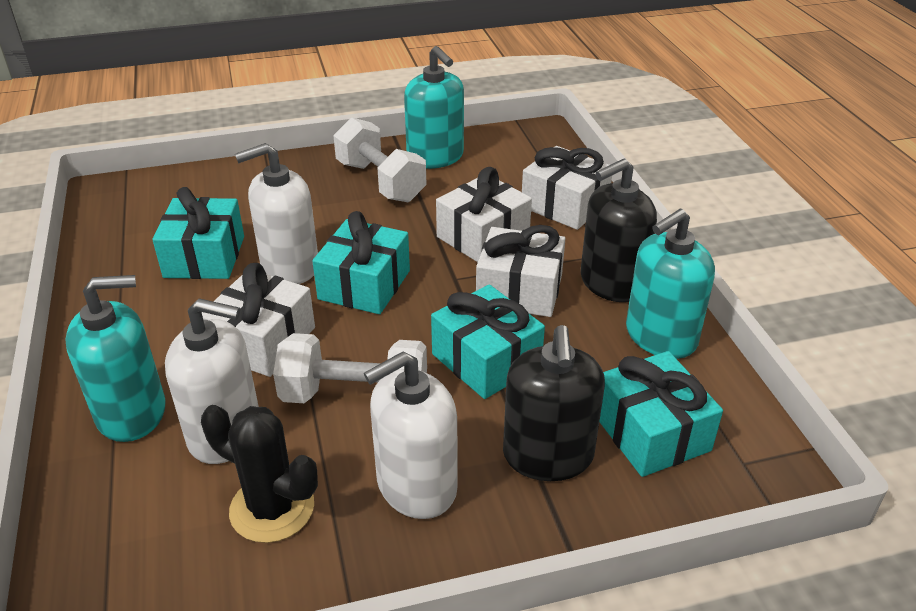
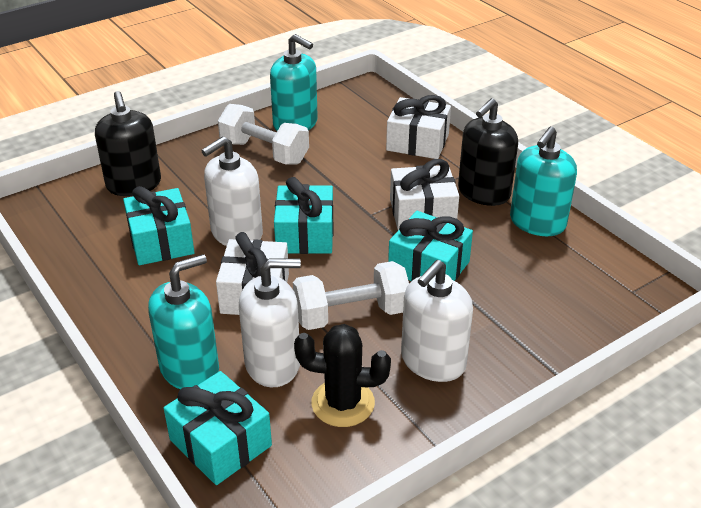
camera: 20 degrees left, 0 degrees up
white gift [436,167,532,262] -> none
black soap dispenser [503,325,605,481] -> black soap dispenser moved to [95,91,161,196]
turquoise gift [599,351,723,477] -> turquoise gift moved to [164,371,272,485]

